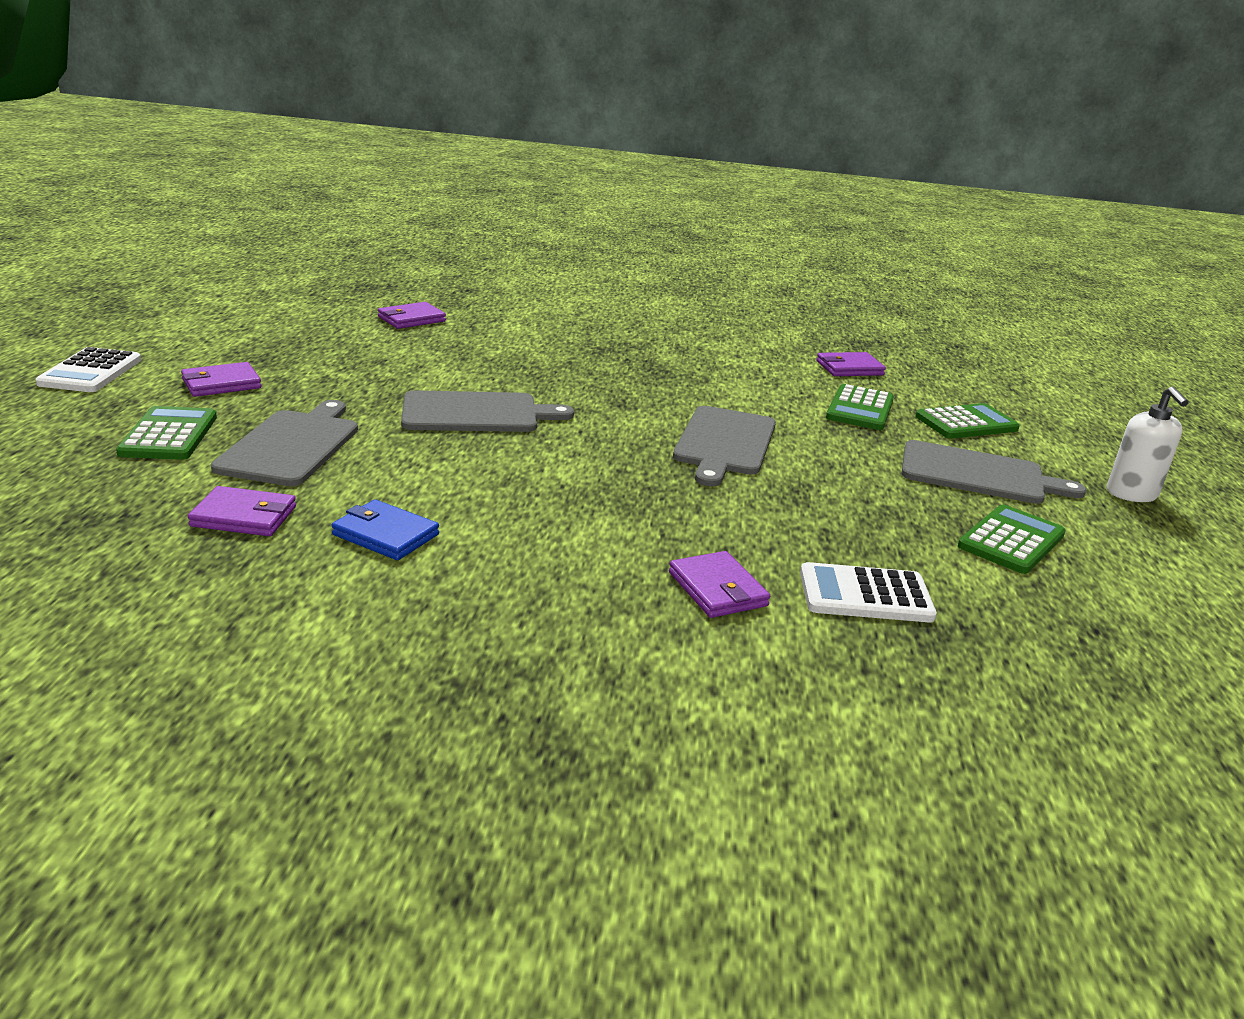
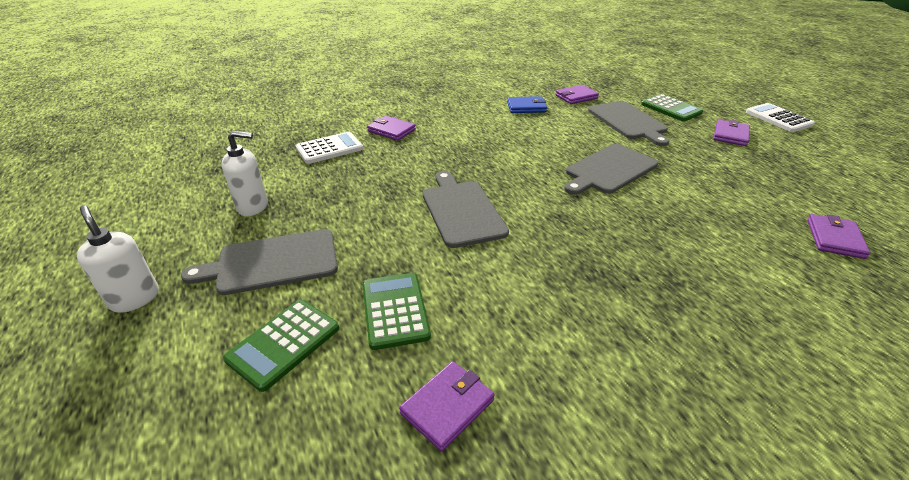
camera: 150 degrees right, 10 degrees up
green calculator [958,505,1066,574] -> white soap dispenser [222,131,268,216]

